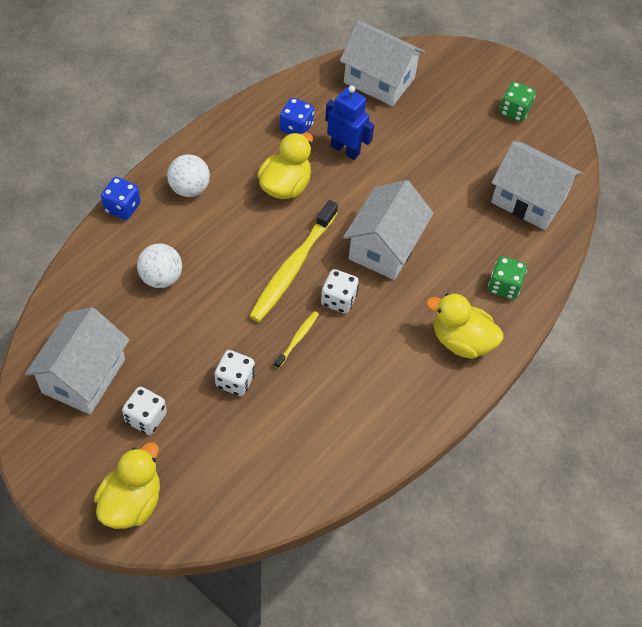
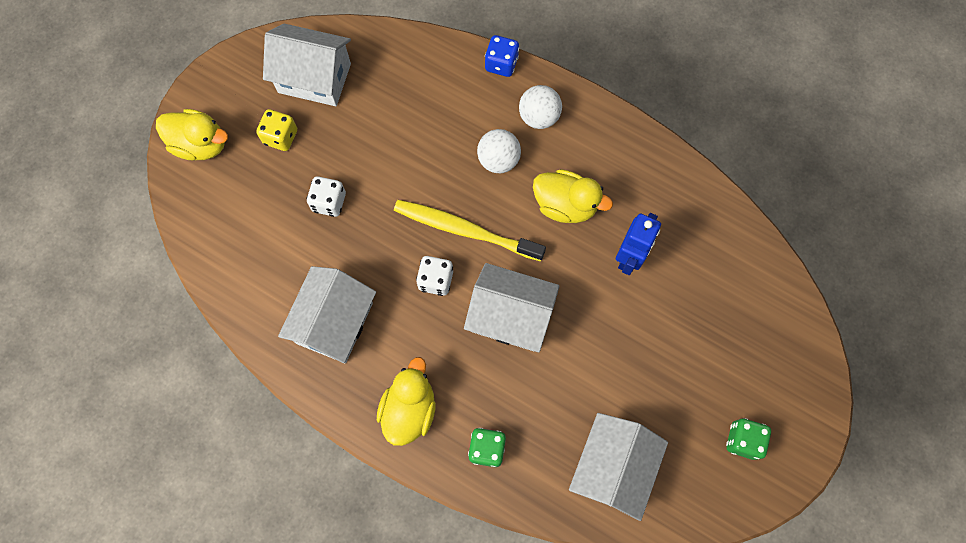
camera: 85 degrees right, 15 degrees up
white dice [122,387,167,435] -> yellow dice [256,109,297,151]
white ball [137,244,182,288] -> white ball moved to [477,129,521,173]
yellow toothbrush [274,311,319,369] -> none
blue dice [280,98,314,134] -> none
white house [340,21,425,106] -> white house moved to [278,266,376,363]

